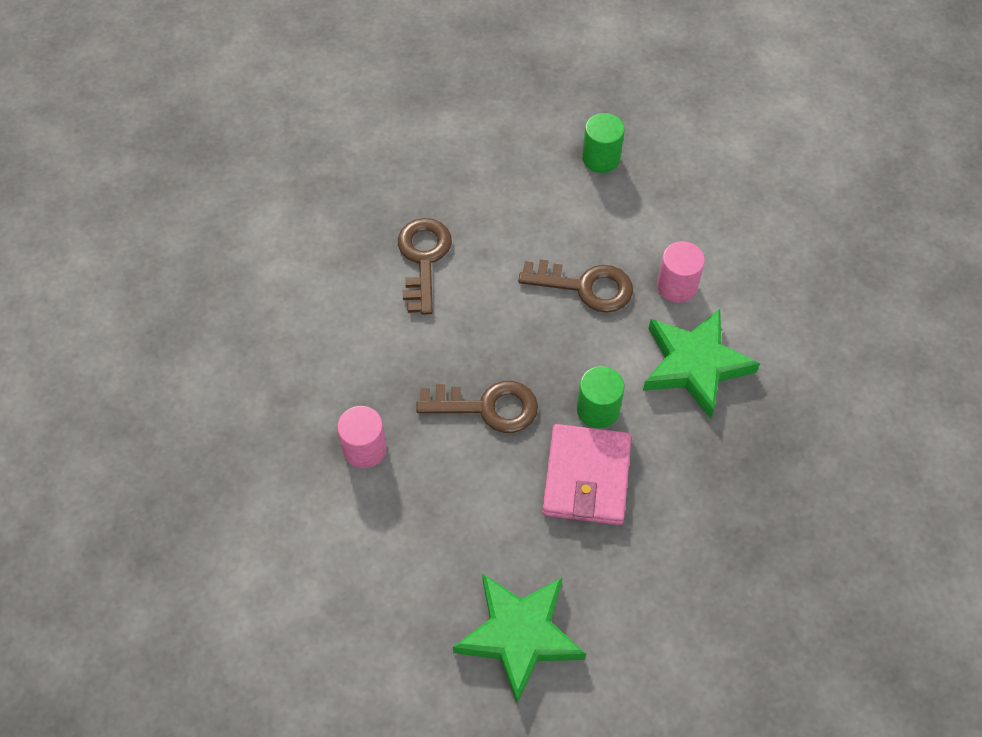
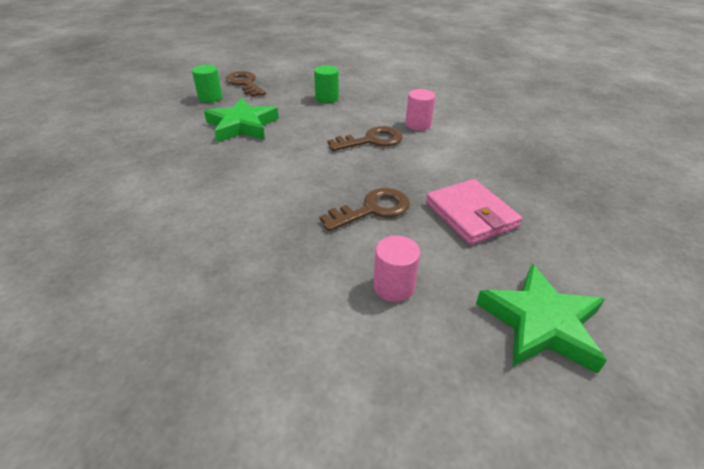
camera: 35 degrees left, 20 degrees down
pink cylinder [337,406,387,468] -> pink cylinder moved to [373,236,420,302]
brown key [398,218,452,315] -> brown key moved to [226,71,266,97]
green cylinder [577,366,624,429] -> green cylinder moved to [192,65,222,103]
green star [643,309,760,419] -> green star moved to [204,98,279,142]

